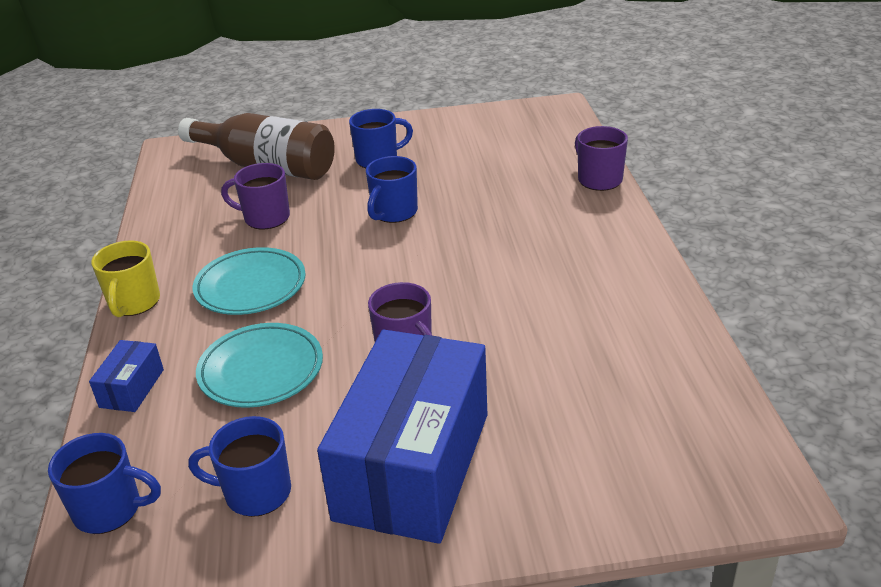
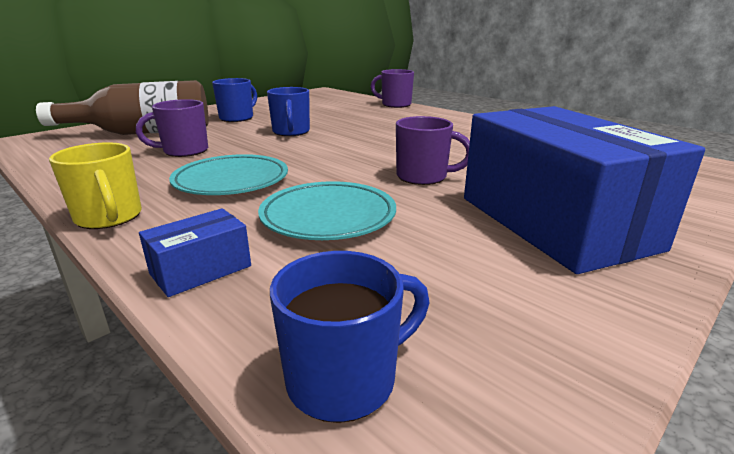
camera: 40 degrees left, 10 degrees down
blue box [89,340,164,412] -> blue box turned 75 degrees clockwise [139,208,251,297]
blue mug [188,416,291,517] -> none

